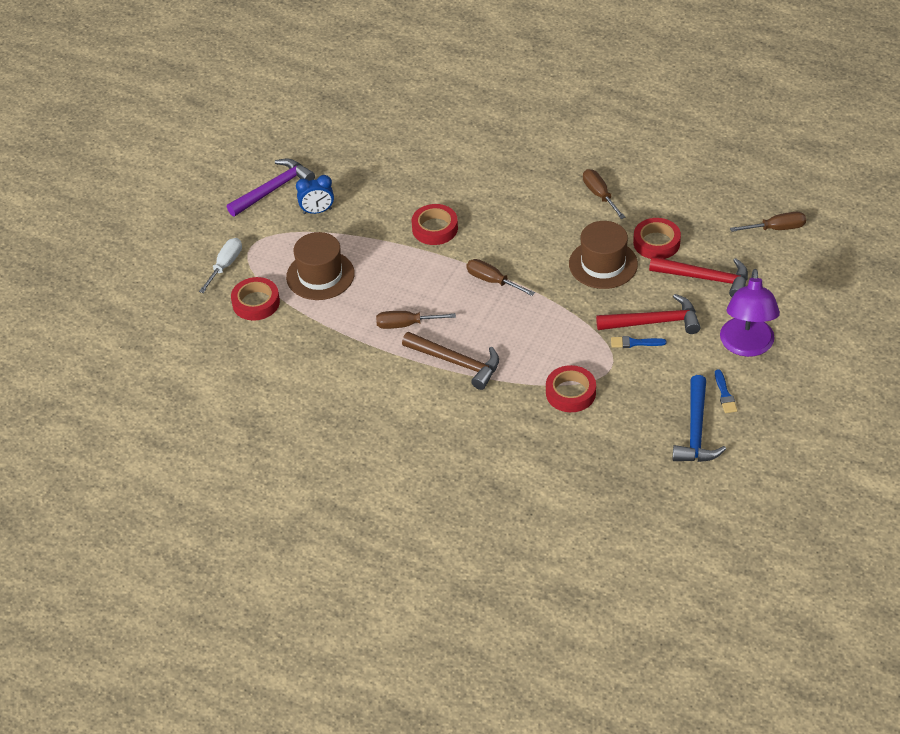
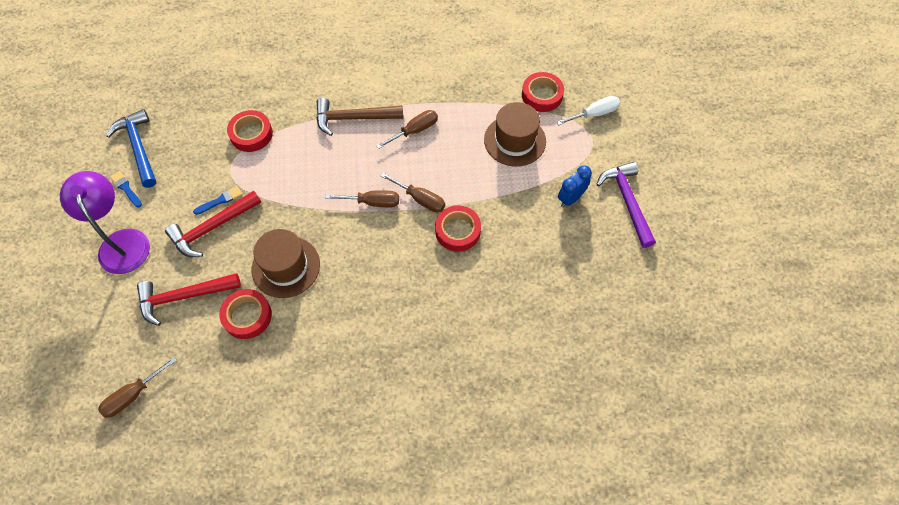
camera: 145 degrees right, 15 degrees up
white screwdriver [199,238,242,293] -> white screwdriver turned 105 degrees counterclockwise [557,96,620,125]
purple hammer [227,159,315,216] -> purple hammer turned 150 degrees clockwise [596,162,656,248]
brown screwdriver [583,169,625,219] -> brown screwdriver moved to [381,173,445,212]

